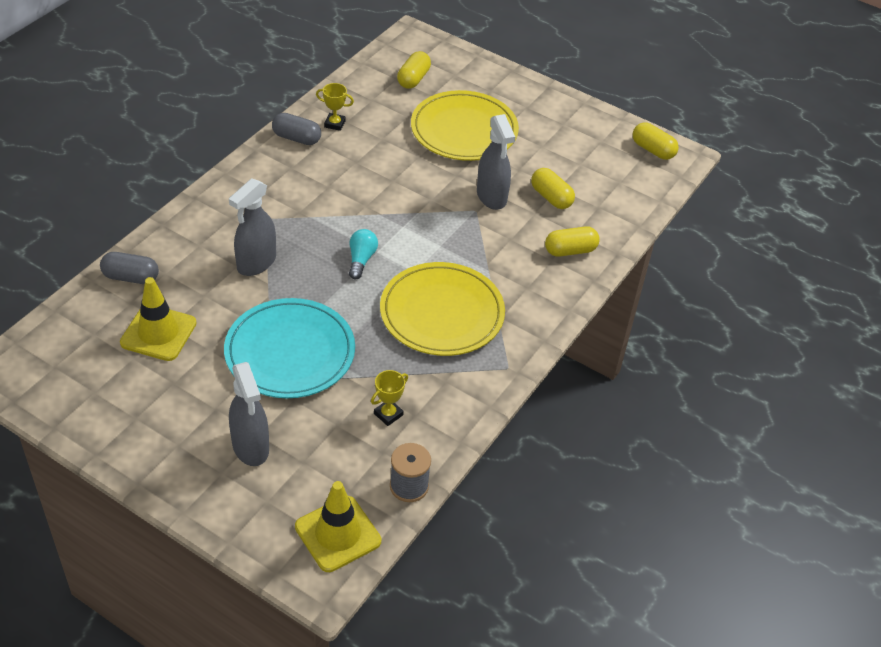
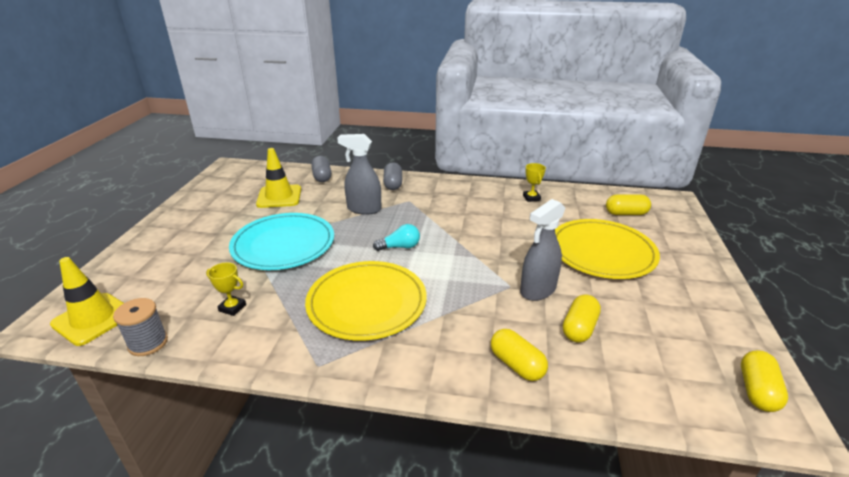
camera: 70 degrees right, 15 degrees down
grey spray bottle [229,362,269,466] -> none
grey capsule [272,113,321,145] -> grey capsule moved to [383,162,402,190]

